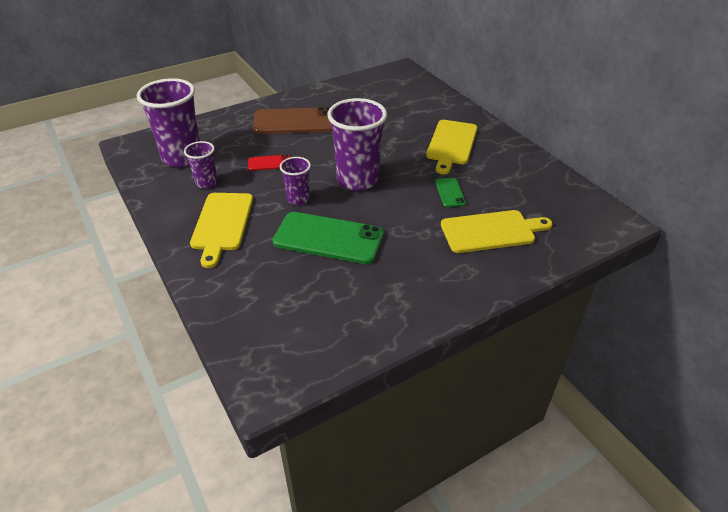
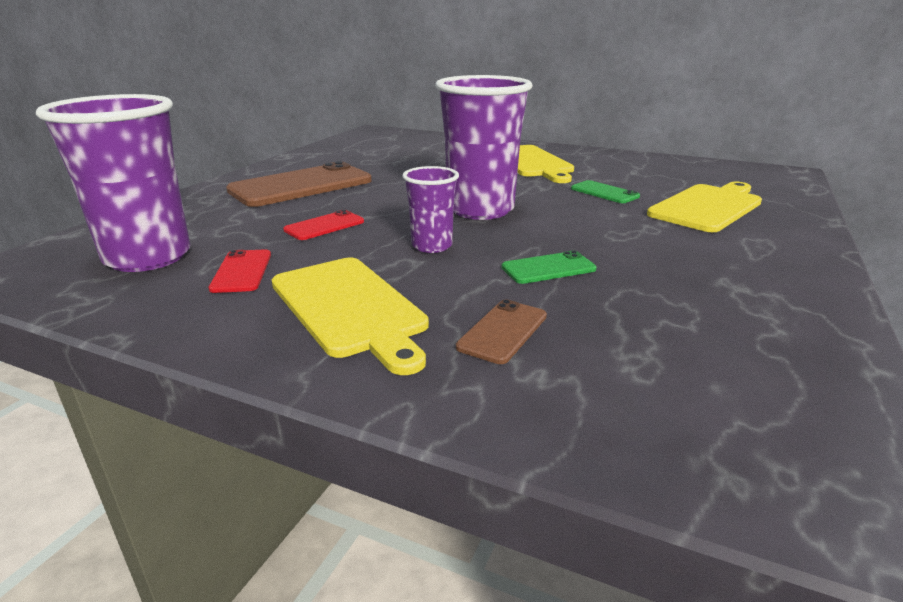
camera: 35 degrees left, 15 degrees down
purple cup [184,141,218,189] -> red phone [208,249,271,293]
green phone [273,212,384,264] -> green phone [501,250,597,284], size x0.47
none -> brown phone [456,300,547,364]

